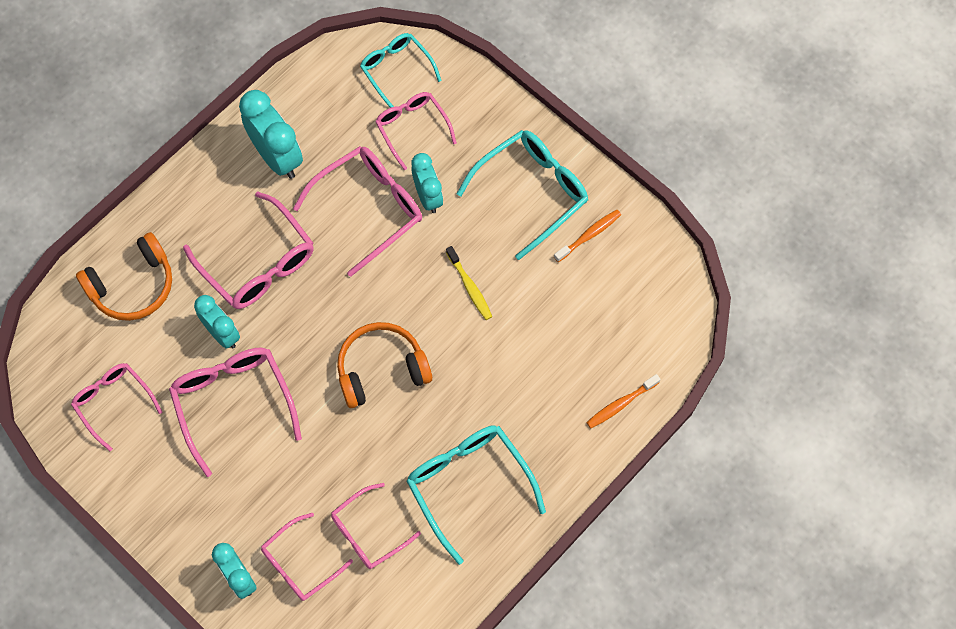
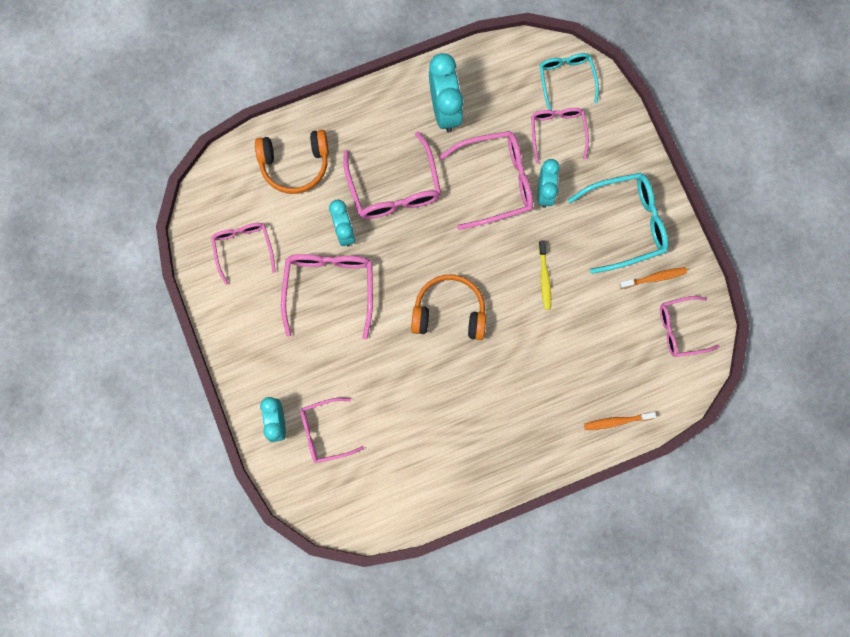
camera: 25 degrees right, 10 degrees up
pink glasses [331,483,421,569] -> pink glasses moved to [660,296,720,357]
turquoise glasses [406,426,546,565] -> none

